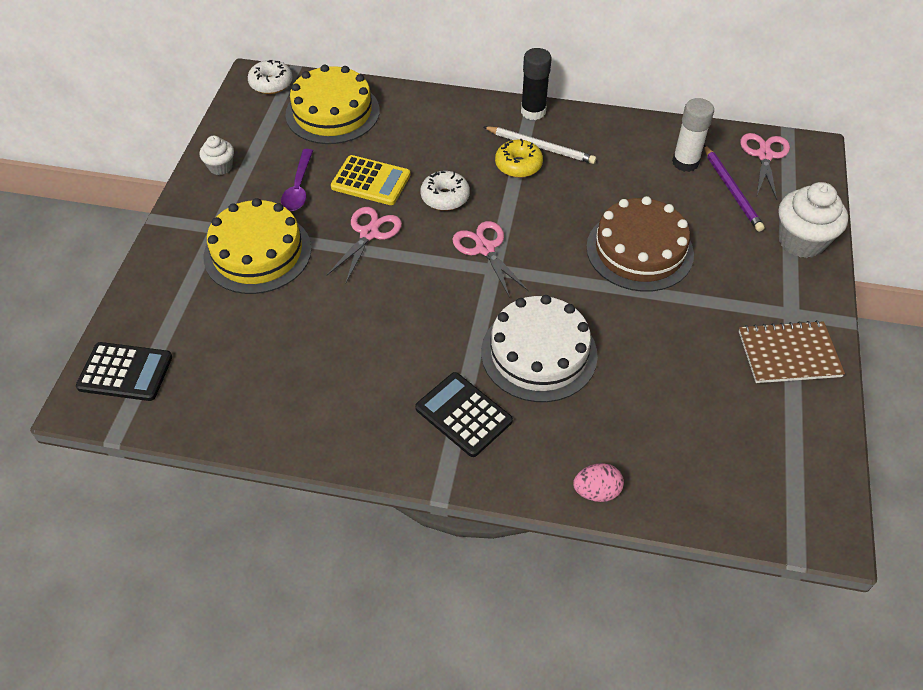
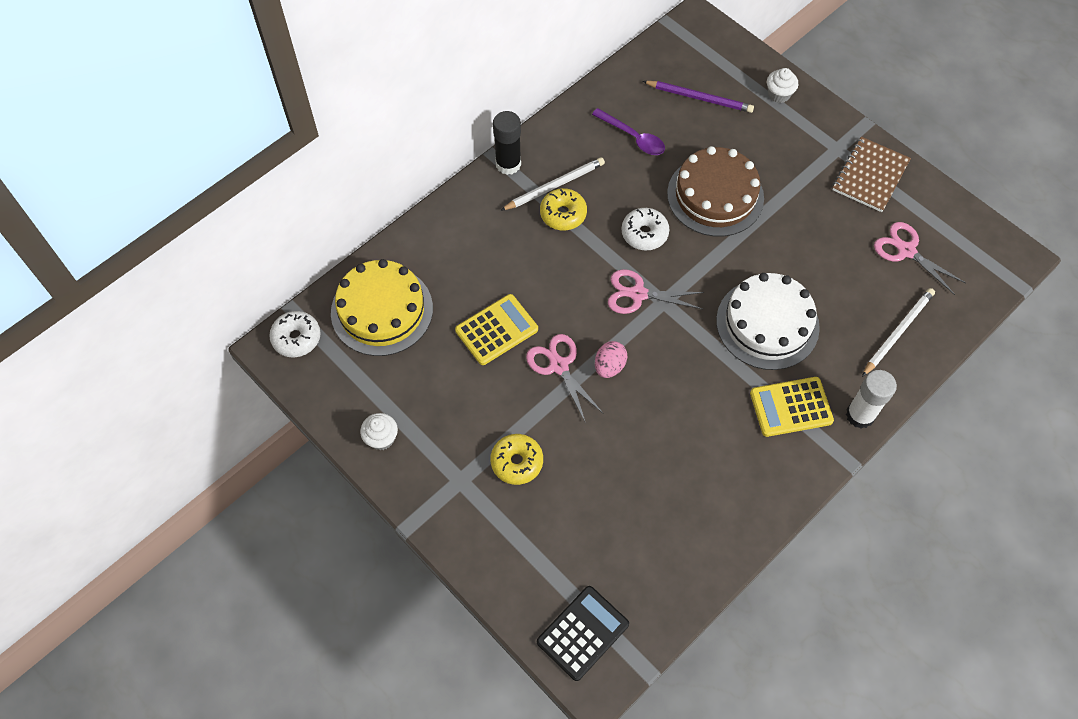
camera: 55 degrees left, 10 degrees up
yellow cake [204,198,312,294] -> yellow donut [490,434,543,485]
purple spoon [281,149,313,211] -> purple spoon moved to [592,108,665,155]
black calculator [415,372,513,457] -> yellow calculator [750,377,834,437]
white donut [420,171,470,211] -> white donut moved to [621,208,669,250]
pink egg [573,463,624,502] -> pink egg moved to [595,341,627,378]
white glue stick [672,98,714,172] -> white glue stick moved to [846,370,897,428]
pink scissors [740,133,790,200] -> pink scissors moved to [874,222,966,295]
white cupcake [779,182,848,258] -> white cupcake [767,68,798,103], size x0.55
none -> white pencil [862,288,935,377]

